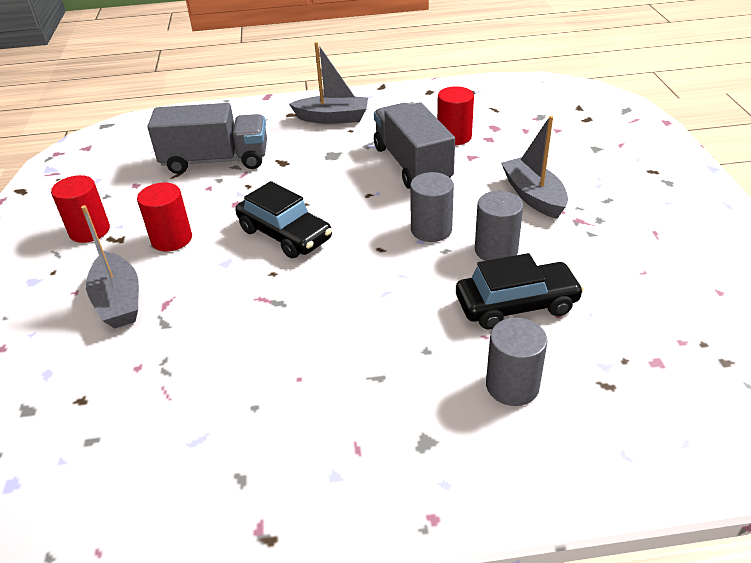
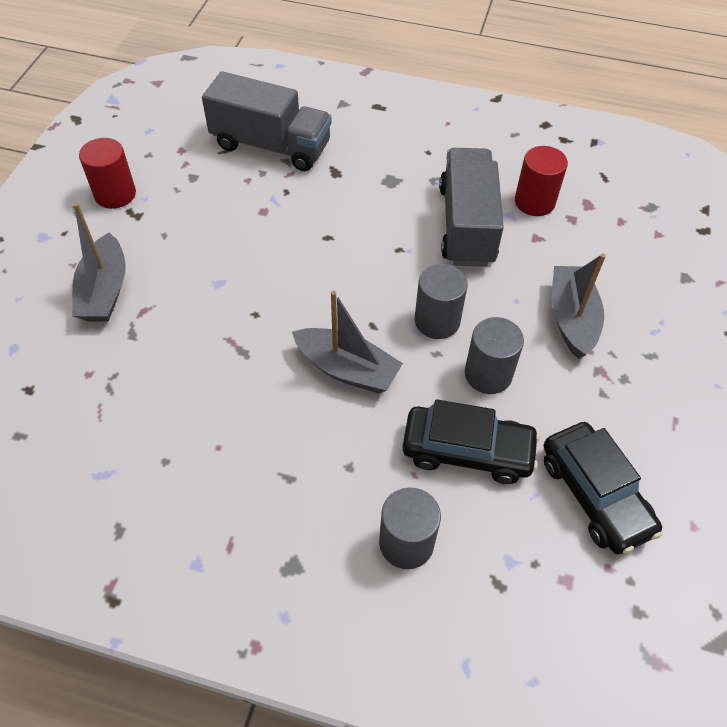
camera: 20 degrees right, 15 degrees up
red cylinder [137,183,192,251] -> none
black car [235,181,332,258] -> black car moved to [543,422,662,554]
grey boat [289,42,368,124] -> grey boat moved to [292,290,403,393]

